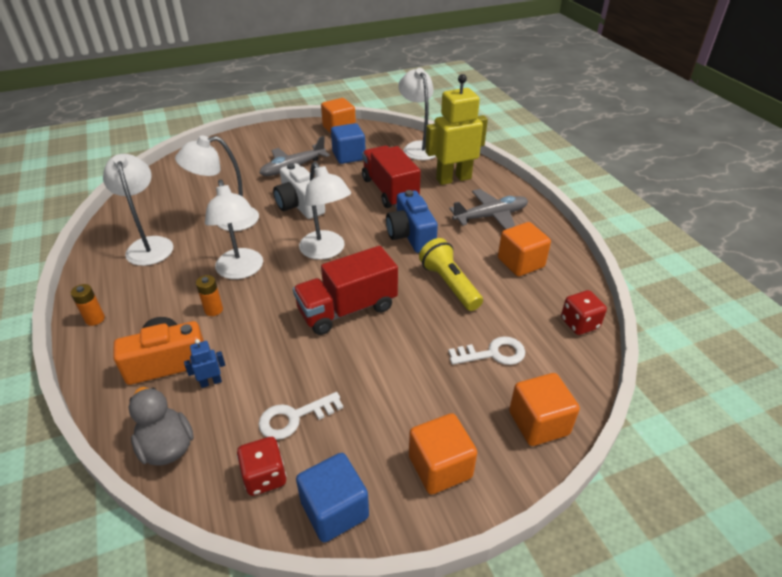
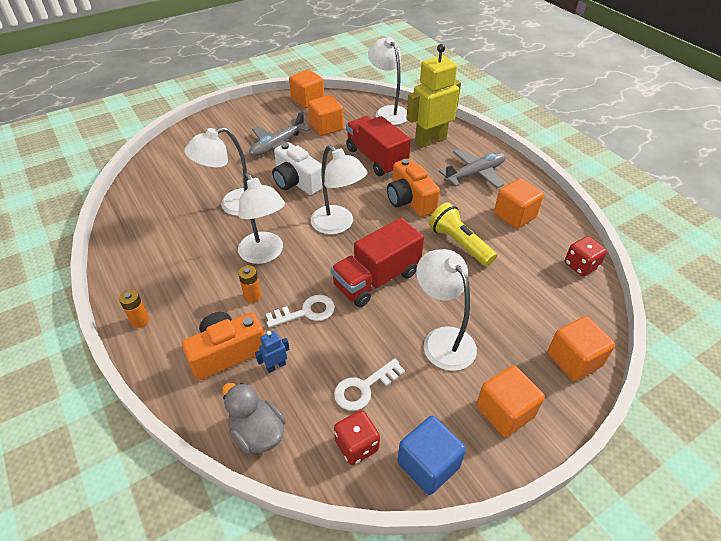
camera: 10 degrees left, 5 degrees up
white lamp [103,154,173,266] -> white lamp moved to [416,249,477,371]
blue cube [331,123,366,164] -> orange cube [308,95,344,136]
blue camera [386,190,438,253] -> orange camera [387,158,440,217]
white key [448,336,525,365] -> white key moved to [266,295,335,328]

